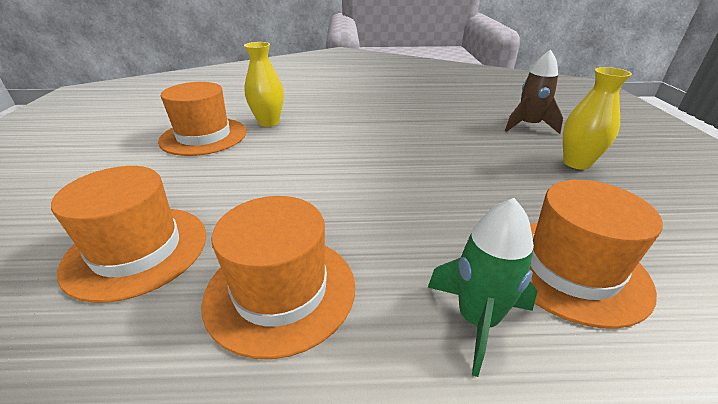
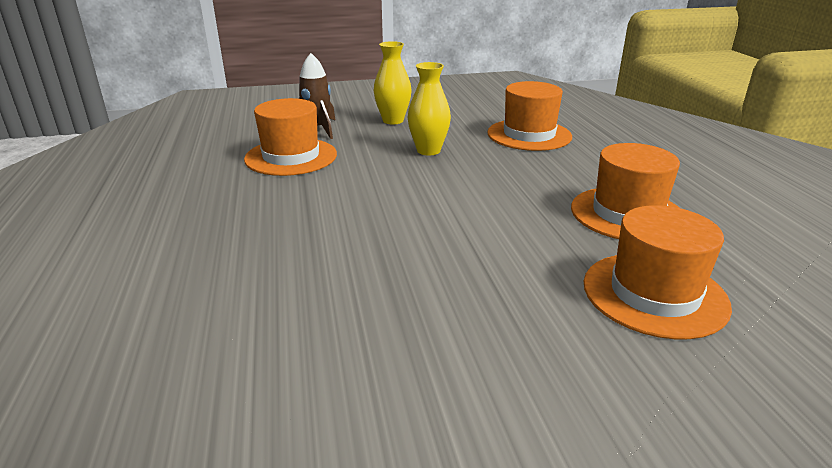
camera: 100 degrees left, 5 degrees down
orange hat [158,82,247,156] -> orange hat moved to [244,98,337,176]
yellow vase [244,42,284,127] -> yellow vase moved to [408,62,451,156]
green rocket [428,198,538,377] -> none

